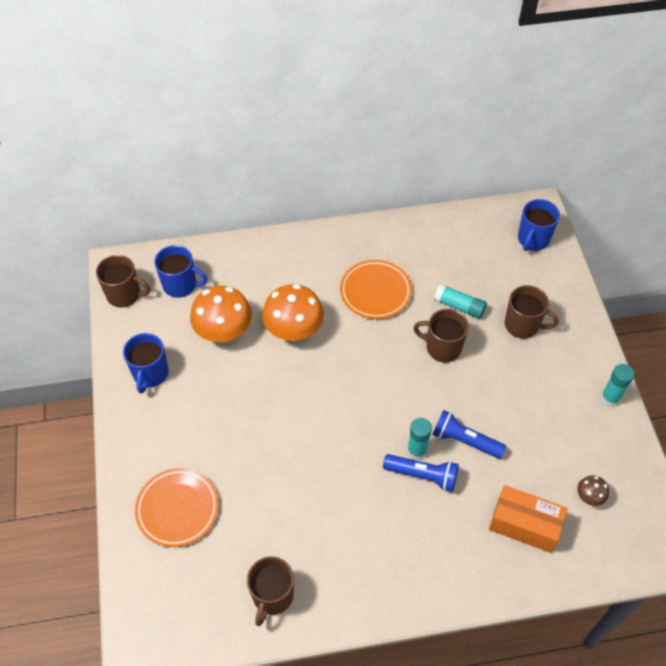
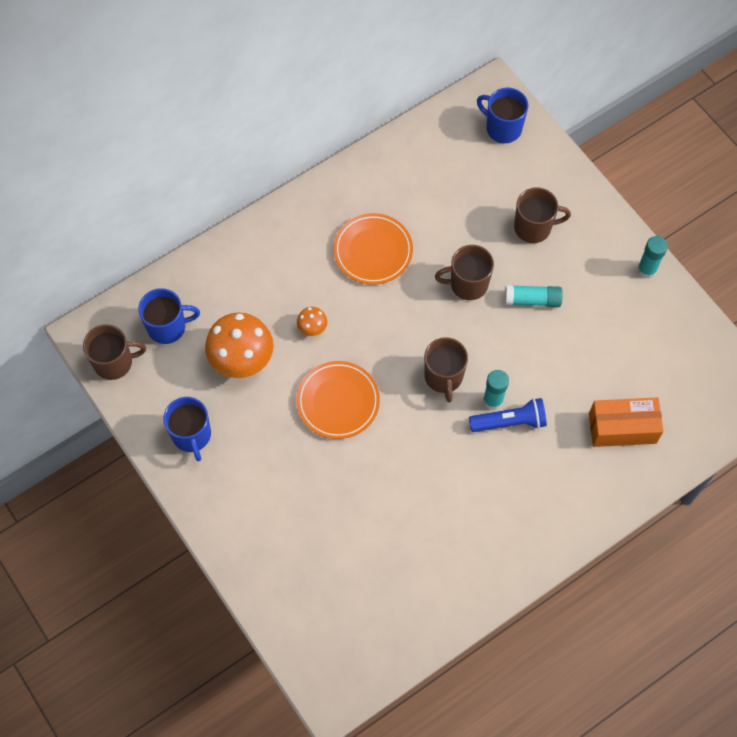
camera: 25 degrees left, 10 degrees up
orange plate [135,468,219,547] -> orange plate moved to [296,361,380,439]
brown mug [247,557,294,626] -> brown mug moved to [424,337,468,402]
orange mushroom [262,284,324,341] -> orange mushroom [297,307,327,336], size x0.46
blue flashlight [432,410,506,459] -> none
turquoise glue stick [434,284,487,319] -> turquoise glue stick moved to [505,285,563,307]
blue mug [518,199,560,251] -> blue mug turned 120 degrees clockwise [477,88,528,143]
brown mushroom [577,475,609,506] -> none

